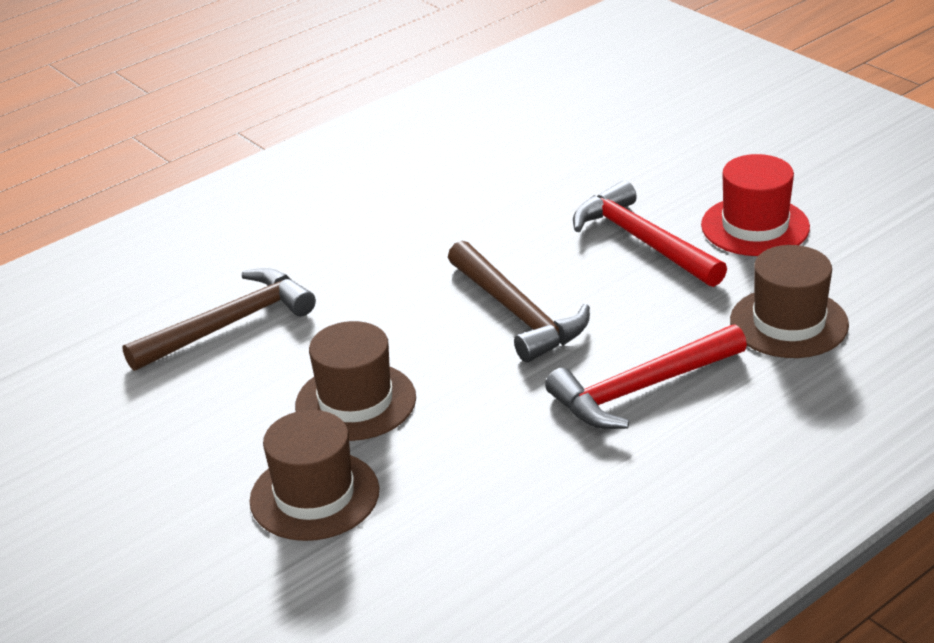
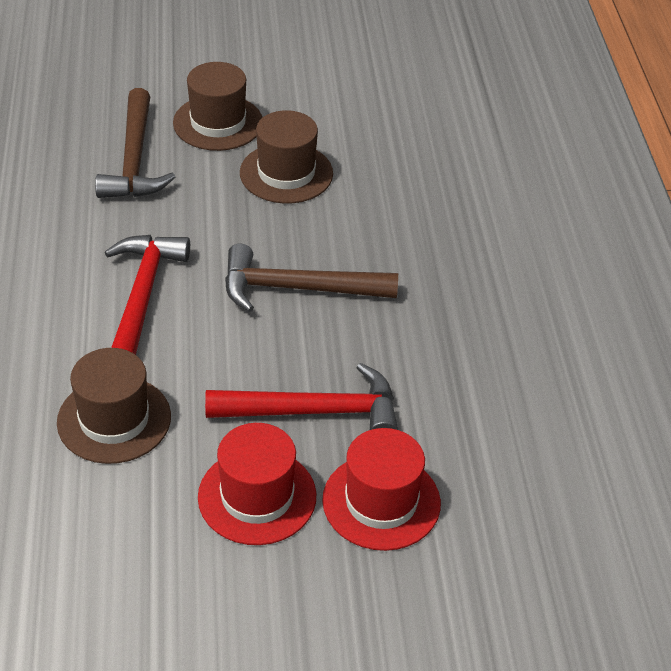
camera: 120 degrees right, 10 degrees up
brown hammer [122,268,316,371] -> brown hammer moved to [95,88,175,198]
none -> red hat [322,428,441,551]

